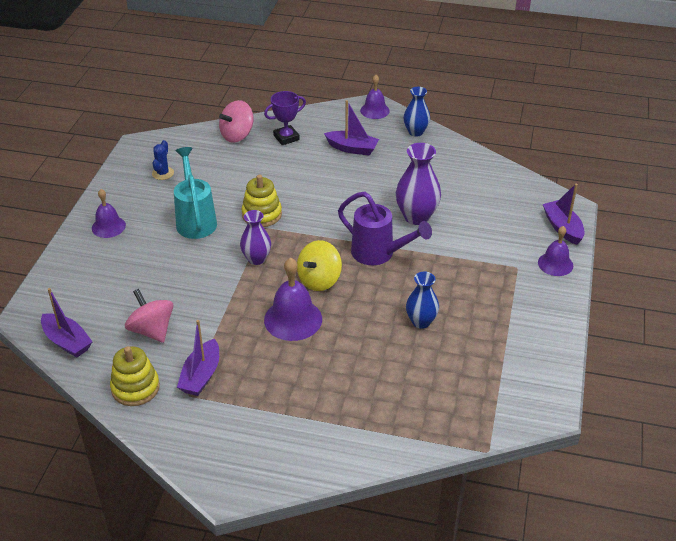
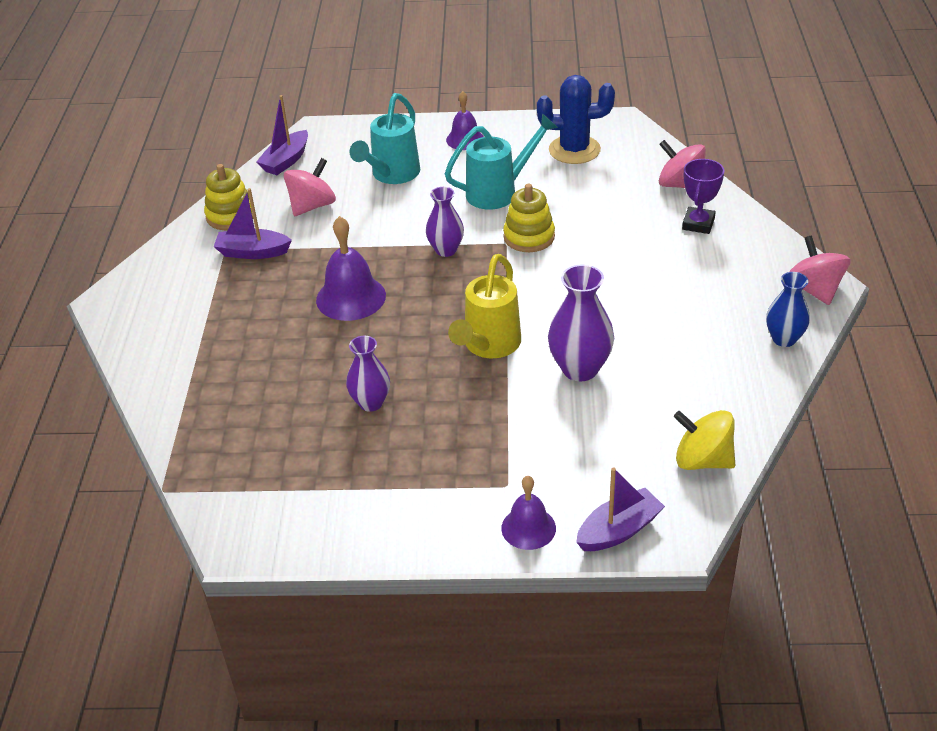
camera: 80 degrees right, 0 degrees up
blue cactus [152,140,174,180] -> blue cactus [537,75,615,164], size x1.92
purple trophy [264,91,306,145] -> purple trophy turned 60 degrees clockwise [682,159,724,234]
yellow spinning top [297,240,342,291] -> yellow spinning top moved to [674,410,735,470]
purple boat [324,100,379,156] -> none
purple watering can [338,191,432,265] -> yellow watering can [448,254,521,358]
purple bell [360,75,390,119] -> pink spinning top [789,235,851,305]
blue vase [406,272,439,329] -> purple vase [346,336,390,412]
none -> turquoise watering can [350,93,420,184]

